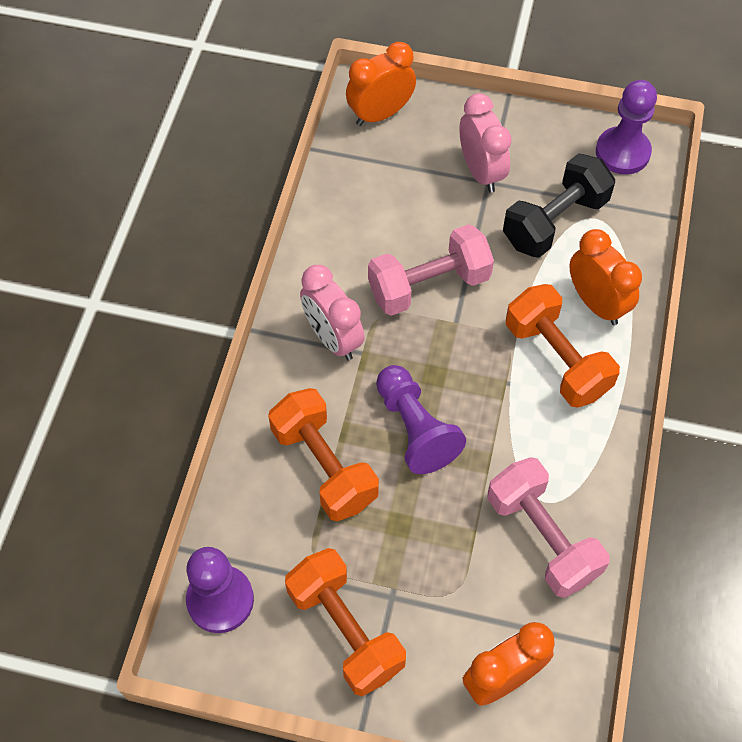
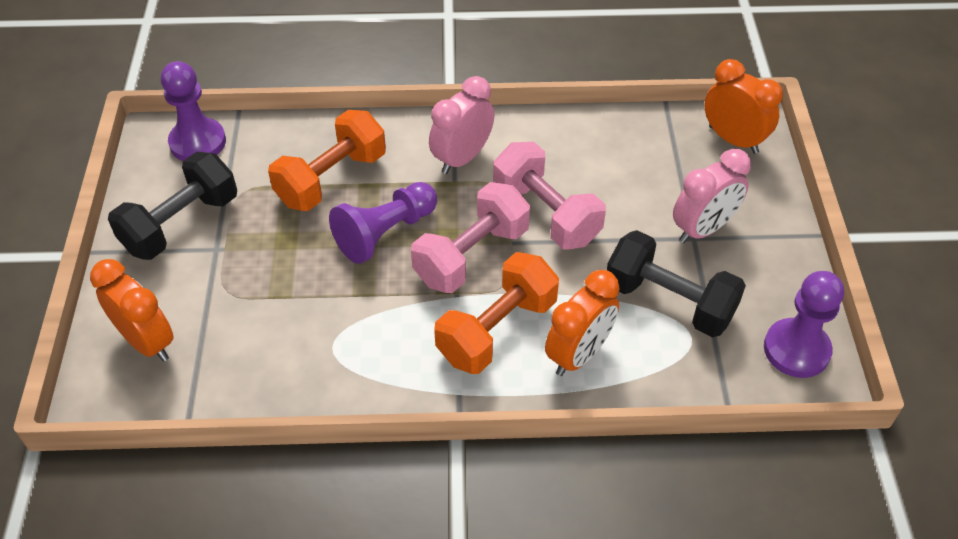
camera: 75 degrees right, 10 degrees down
orange dumbbell [285,548,406,696] -> black dumbbell [108,152,237,260]
pink dumbbell [487,457,610,598] -> pink dumbbell moved to [411,182,530,293]

